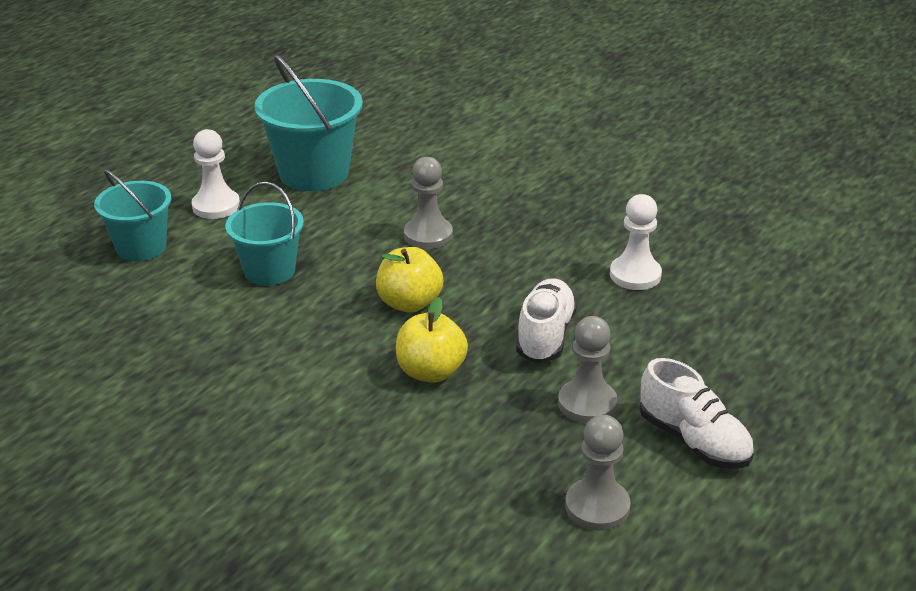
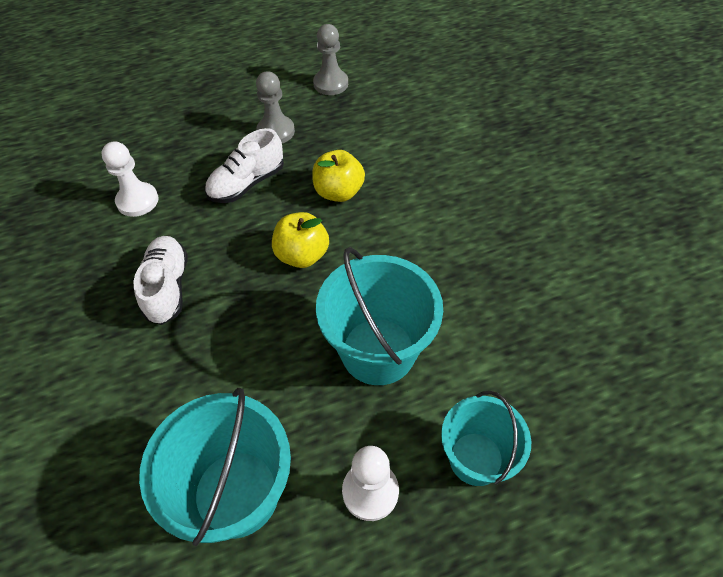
camera: 145 degrees left, 20 degrees up
turquoise bucket [225,182,304,286] -> turquoise bucket [316,247,443,385], size x1.54
grey pawn [404,157,453,249] -> none
white shoe [640,358,754,469] -> white shoe moved to [134,236,188,325]

